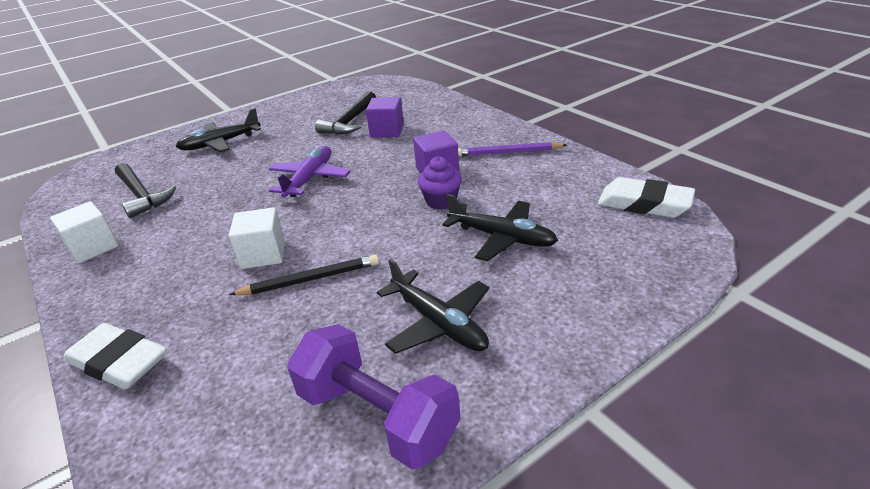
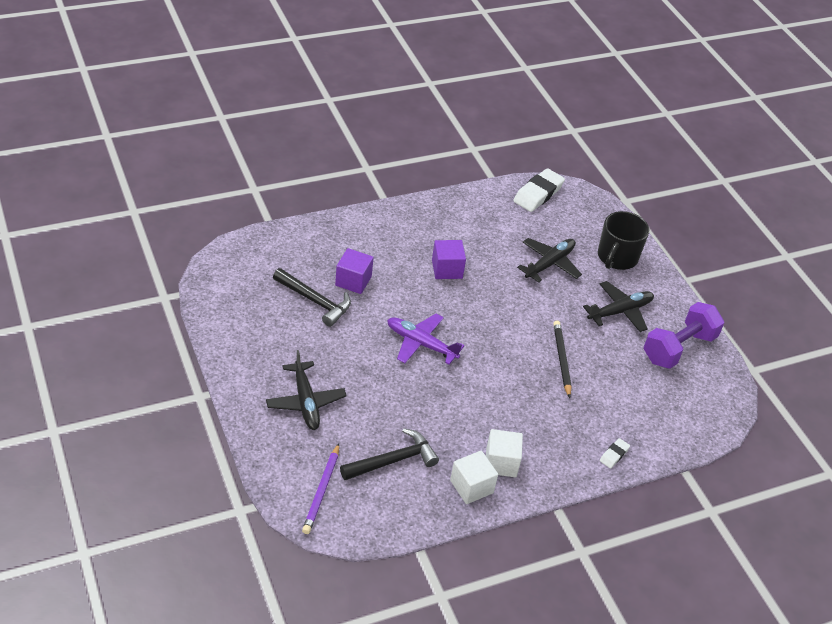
camera: 85 degrees left, 10 degrees up
white eraser [64,323,167,389] -> white eraser [600,438,630,468], size x0.49
white cube [229,207,285,269] -> white cube moved to [486,429,523,477]
purple cupcake [418,156,462,210] -> none
purple pencil [458,142,567,156] -> purple pencil moved to [302,443,339,534]
none -> black mug [598,211,649,270]

